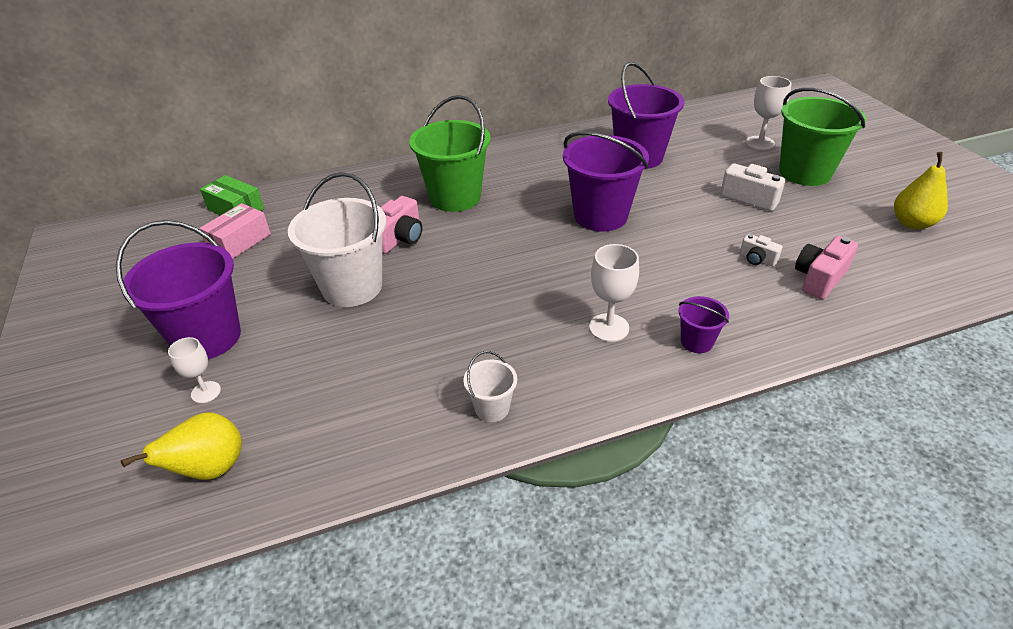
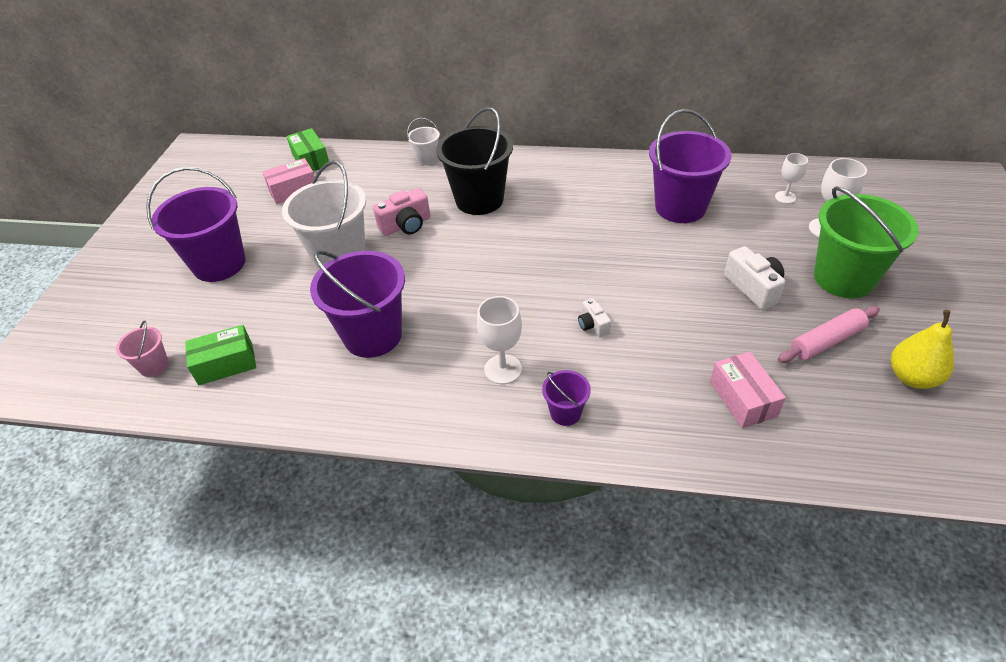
camera: 30 degrees right, 5 degrees up
yellow pear [121,412,242,480] -> pink bucket [116,320,169,377]
white goblet [168,337,221,403] -> white goblet moved to [775,153,808,204]
green bucket [409,95,491,212] -> black bucket [436,107,513,215]
white bucket [463,351,517,422] -> white bucket moved to [407,118,440,165]
purple bucket [563,132,649,232] -> purple bucket moved to [310,251,405,358]
white camera [740,234,783,266] -> white camera moved to [578,298,611,337]
pink camera [795,236,858,299] -> pink box [710,352,786,428]
none -> green box [185,325,256,385]
none -> pink rolling pin [778,306,880,363]

